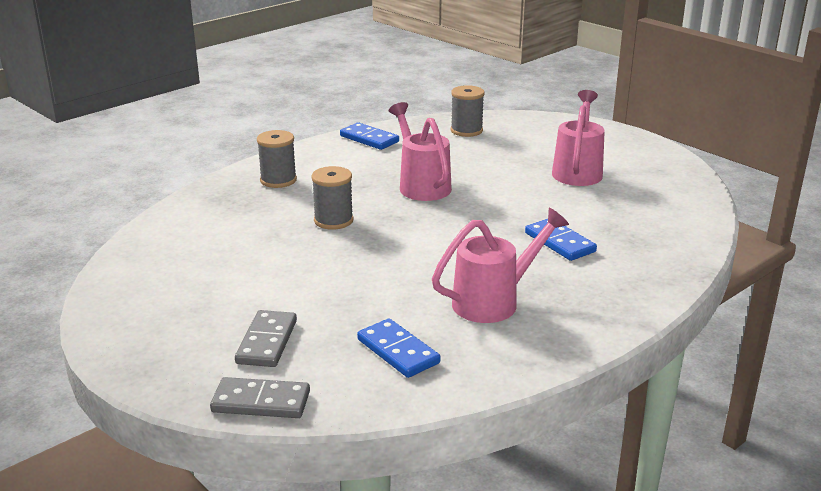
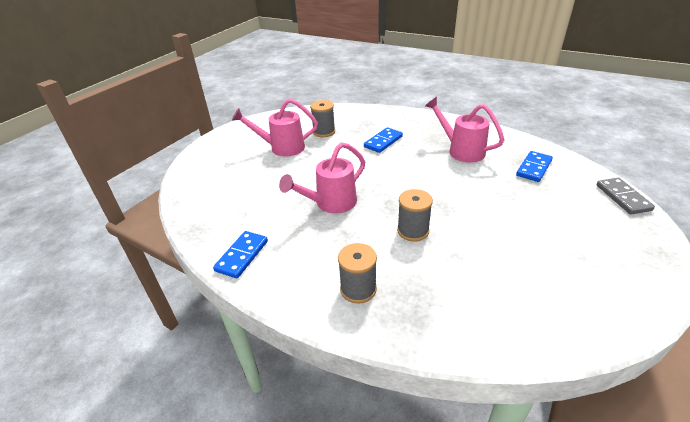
camera: 105 degrees left, 10 degrees up
grey domino [235,310,297,367] -> none
grey spool [451,85,484,137] -> grey spool moved to [310,100,335,137]

